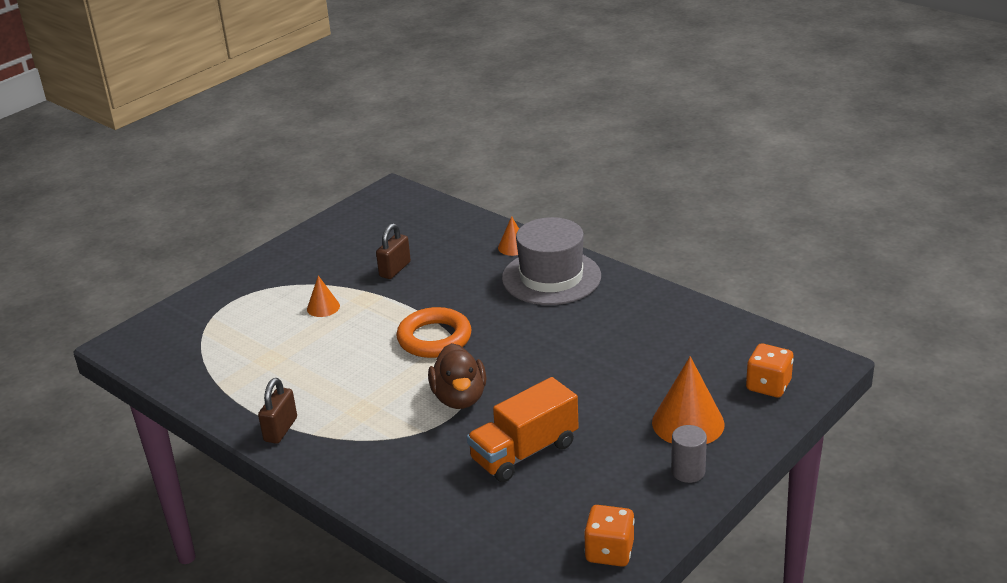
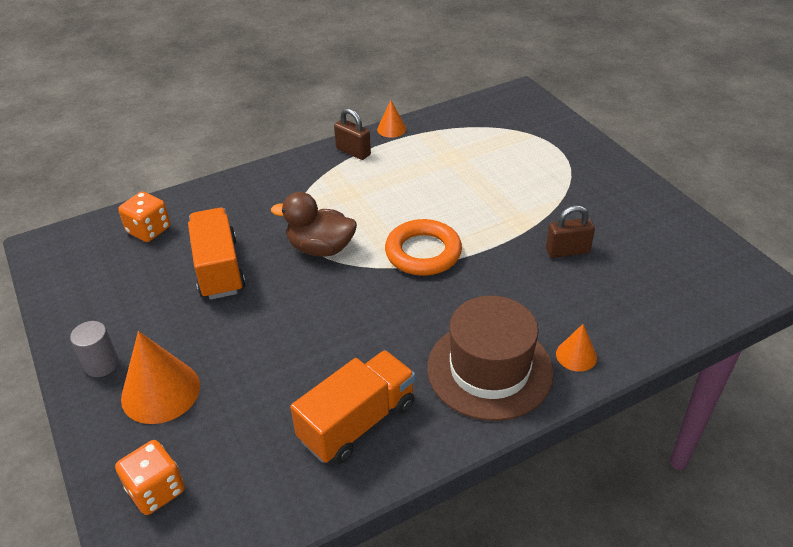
camera: 110 degrees right, 10 degrees up
orange cone [307,276,340,317] -> orange cone moved to [377,100,406,138]
brown padlock [376,223,411,279] -> brown padlock turned 60 degrees counterclockwise [546,205,595,258]
grey hat [502,217,601,305] -> brown hat [427,296,554,421]
orange dice [584,505,635,567] -> orange dice moved to [118,191,170,242]
none -> orange truck [290,350,415,464]

